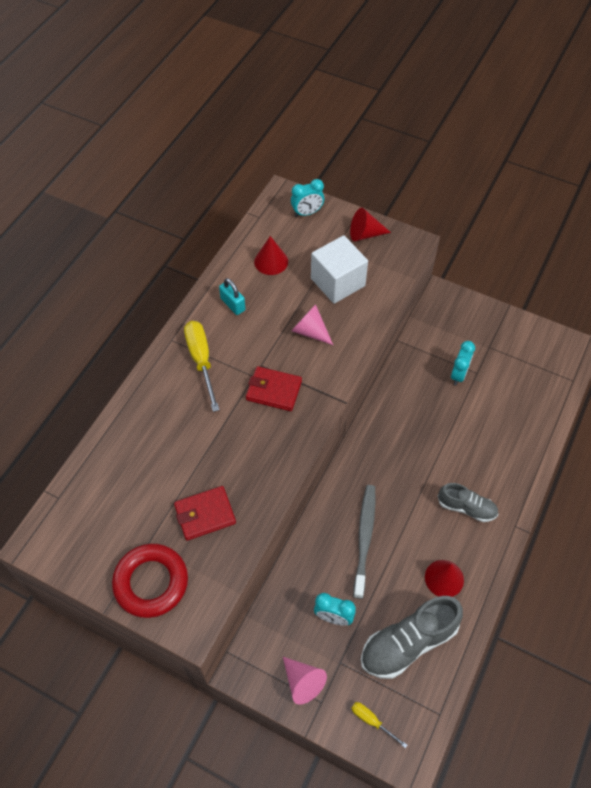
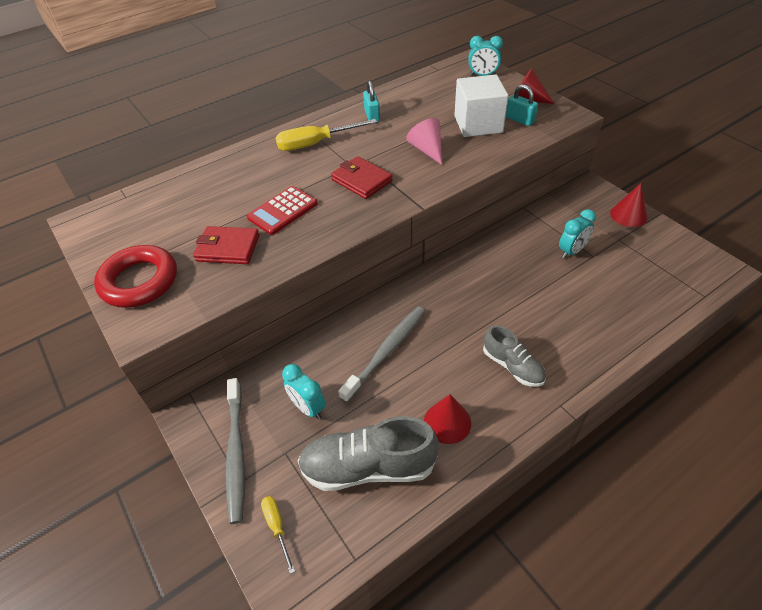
camera: 30 degrees right, 10 degrees down
yellow screwdriver [184,321,219,412] -> yellow screwdriver turned 120 degrees counterclockwise [275,119,377,151]
red cone [254,236,288,275] -> red cone moved to [610,183,647,227]
pink cone [283,657,327,705] -> grey toothbrush [225,378,245,524]
none -> red calculator [247,186,317,235]
none -> turquoise padlock [506,84,538,126]

